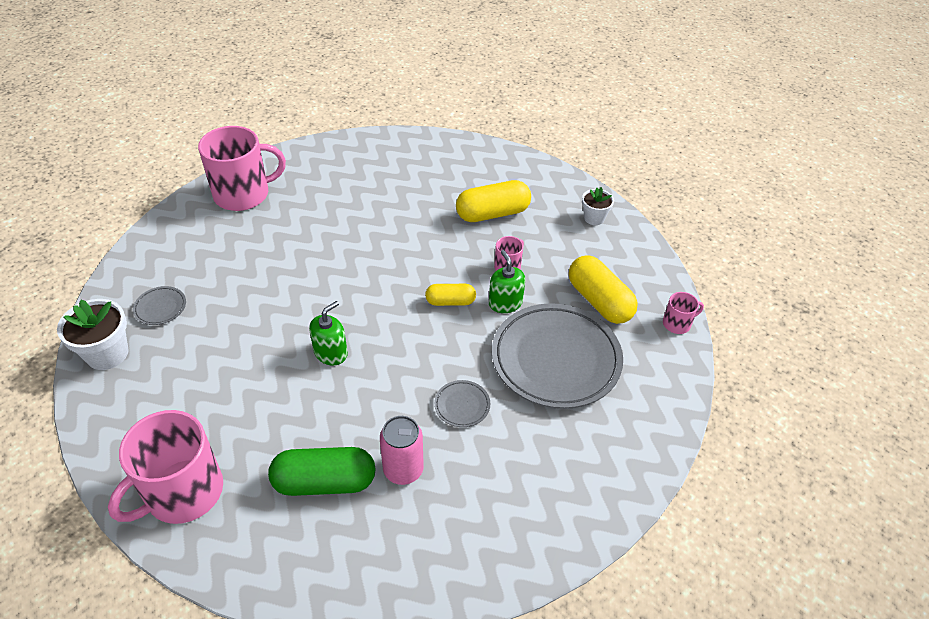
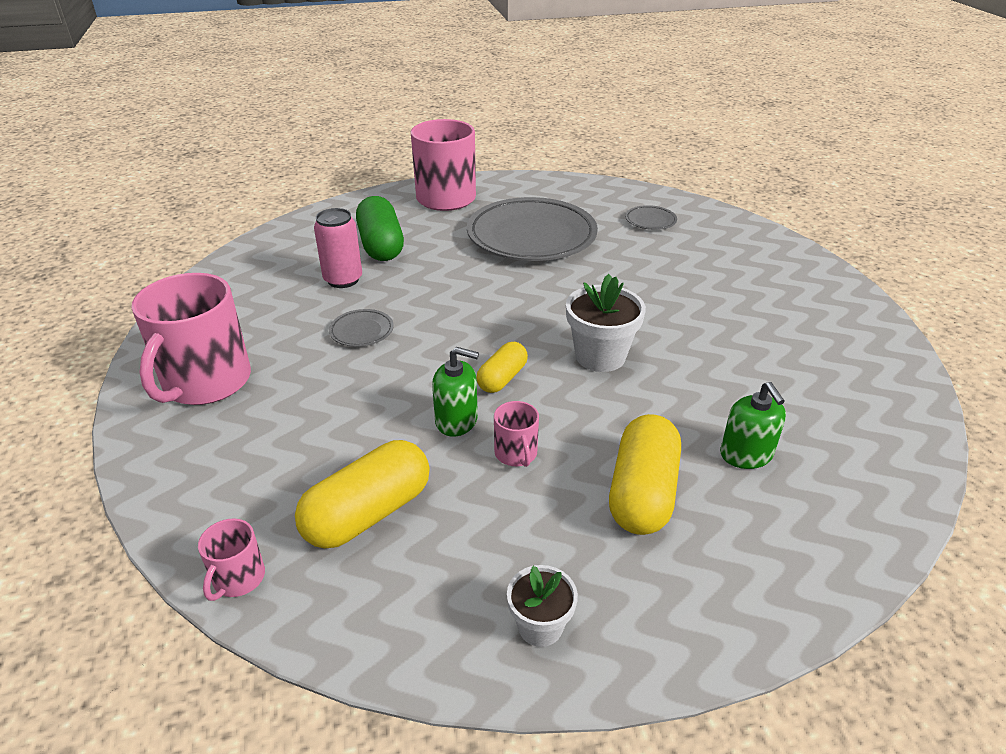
camera: 125 degrees right, 10 degrees down
white flower pot [57,299,129,370] -> white flower pot moved to [566,274,646,372]
pink mug [198,126,286,211] -> pink mug moved to [131,273,251,405]
green capsule [268,447,376,496] -> green capsule turned 45 degrees counterclockwise [356,196,404,261]
green soap dispenser [309,301,348,365] -> green soap dispenser moved to [720,382,786,469]
grey plate [492,303,623,409] -> grey plate moved to [467,197,598,261]
yellow capsule [569,255,638,324] -> yellow capsule turned 45 degrees counterclockwise [295,440,430,549]

